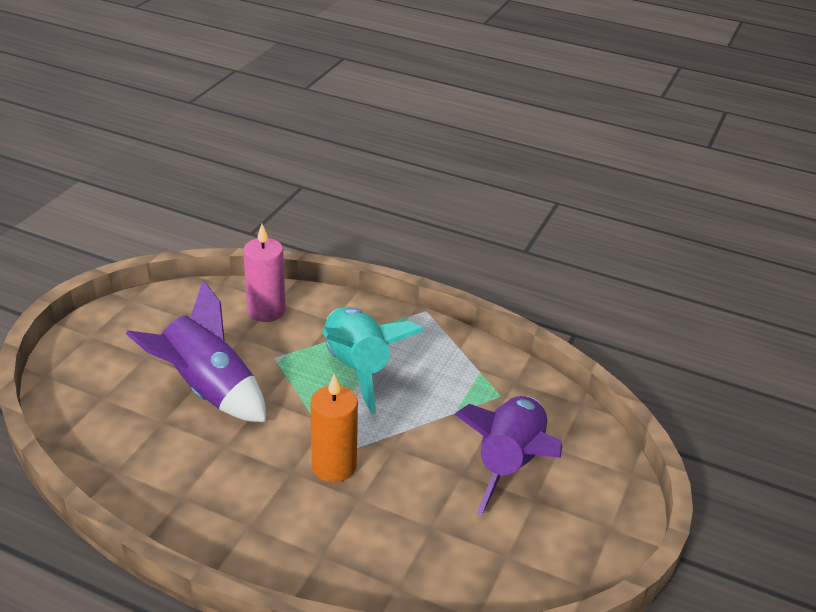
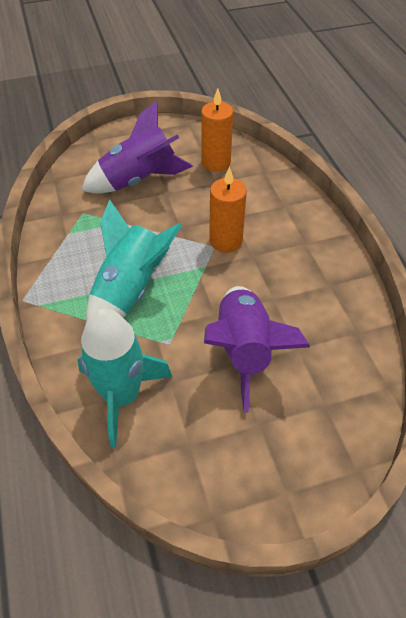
camera: 130 degrees left, 15 degrees up
pink candle [243,224,285,322] -> turquoise rocket [77,308,172,448]
none -> orange candle [201,88,233,172]

